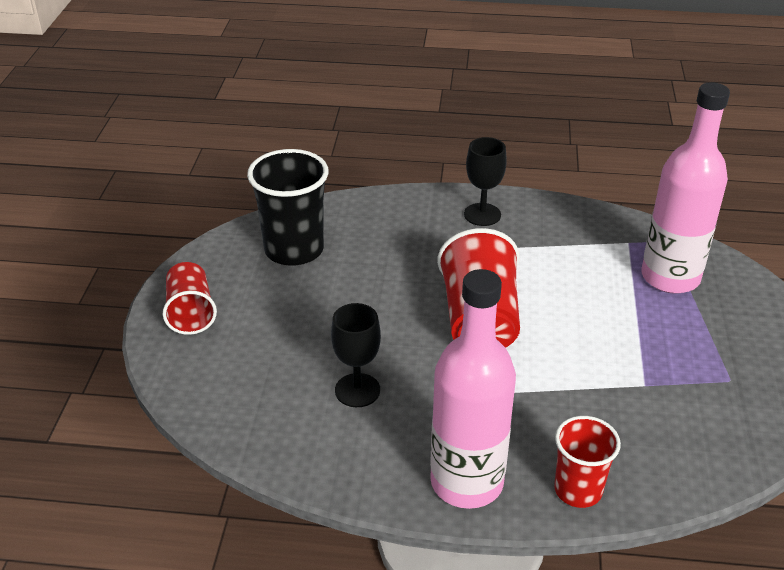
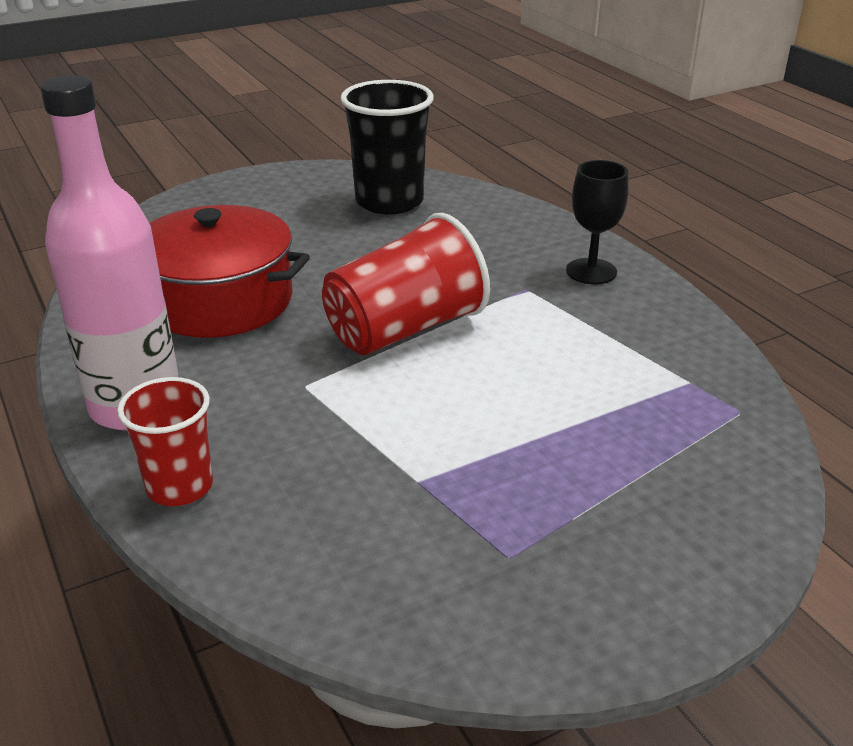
camera: 55 degrees right, 5 degrees down
red cup [163,262,217,335] -> none
black goblet [331,303,381,407] -> red pot [149,205,310,338]
pink bottle [641,82,730,294] -> none

